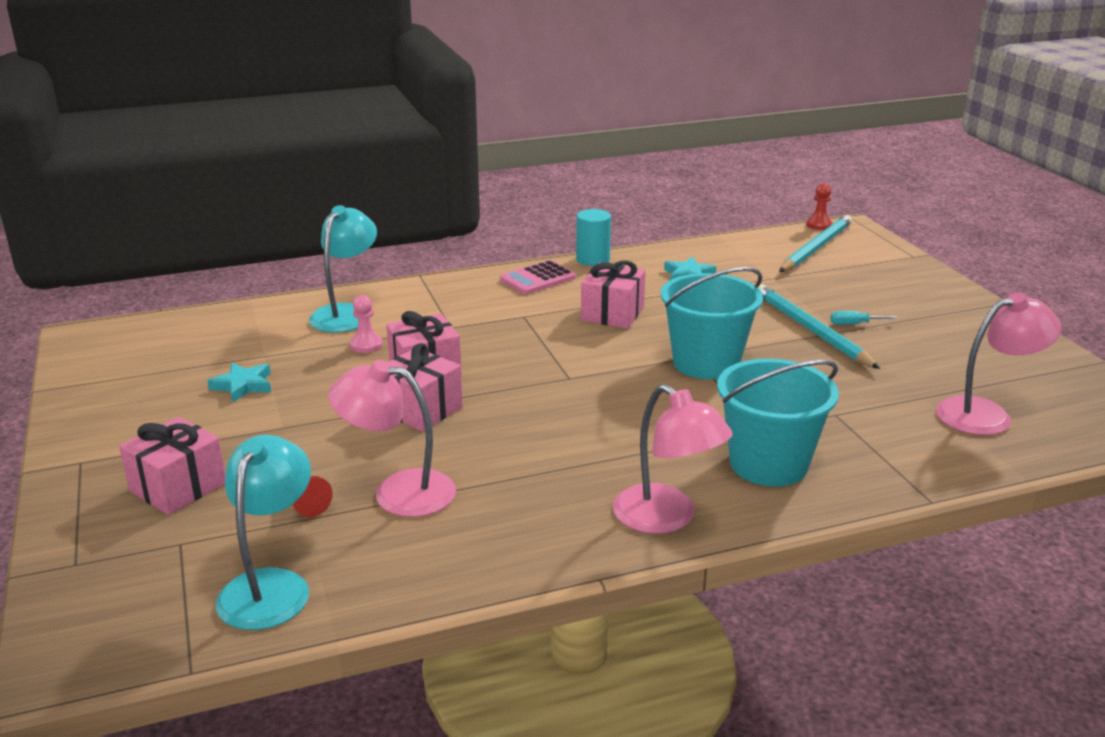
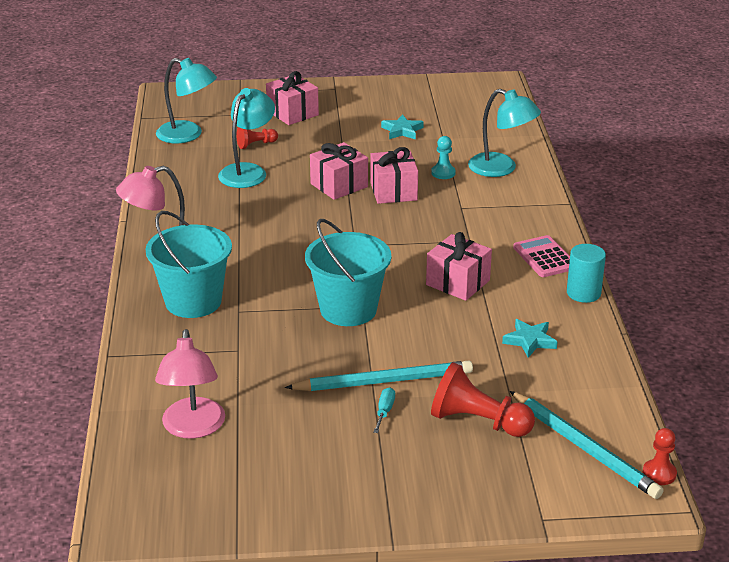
camera: 105 degrees right, 5 degrees up
pink lamp [328,360,456,517] -> turquoise lamp [218,88,275,188]
pink pawn [350,295,383,353] -> turquoise pawn [431,136,456,179]
none -> red pawn [431,362,535,437]

